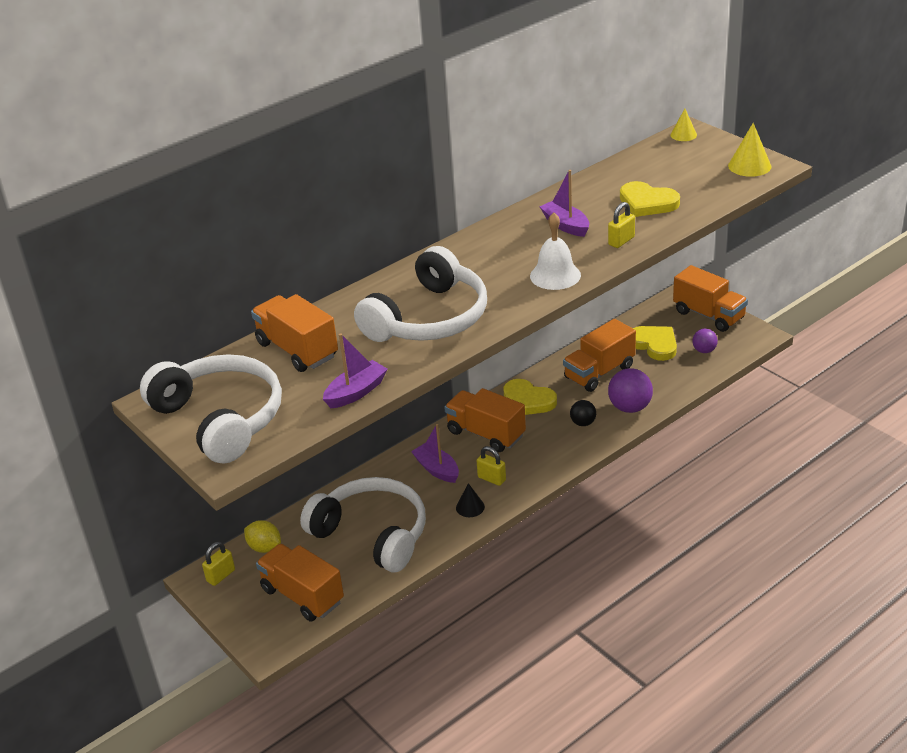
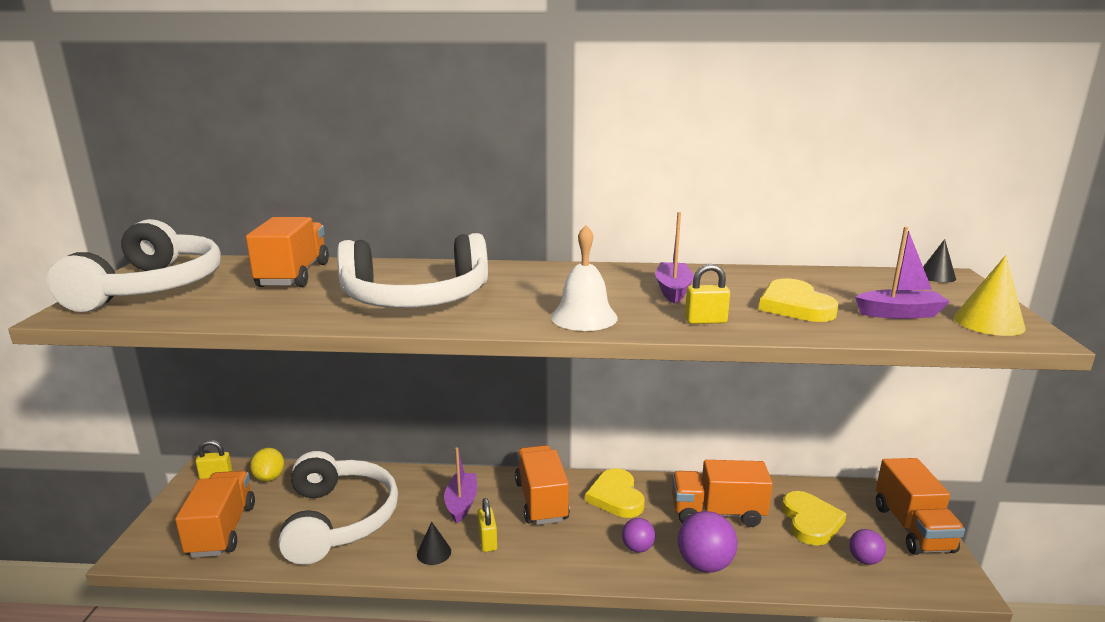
camera: 40 degrees right, 15 degrees down
purple boat [323,333,388,408] -> purple boat moved to [855,227,950,319]
black ball [570,400,596,426] -> purple ball [622,518,655,553]
yellow cone [671,109,697,141] -> black cone [923,239,956,283]

